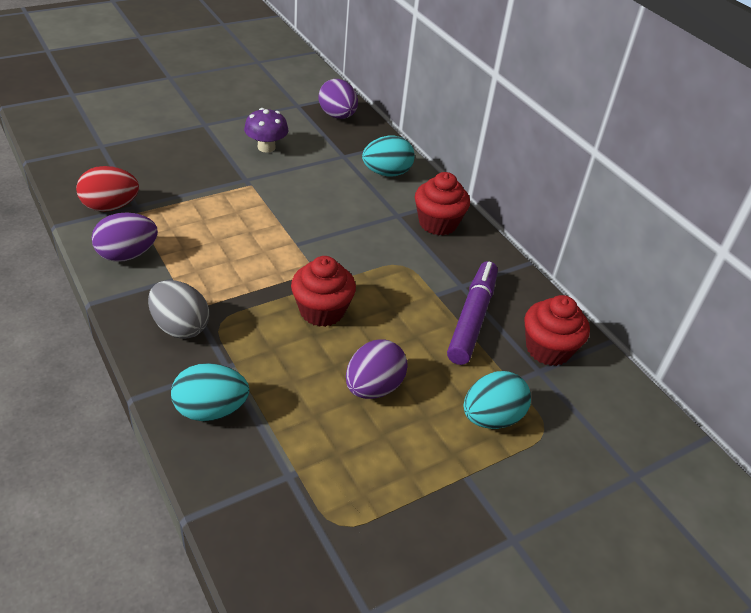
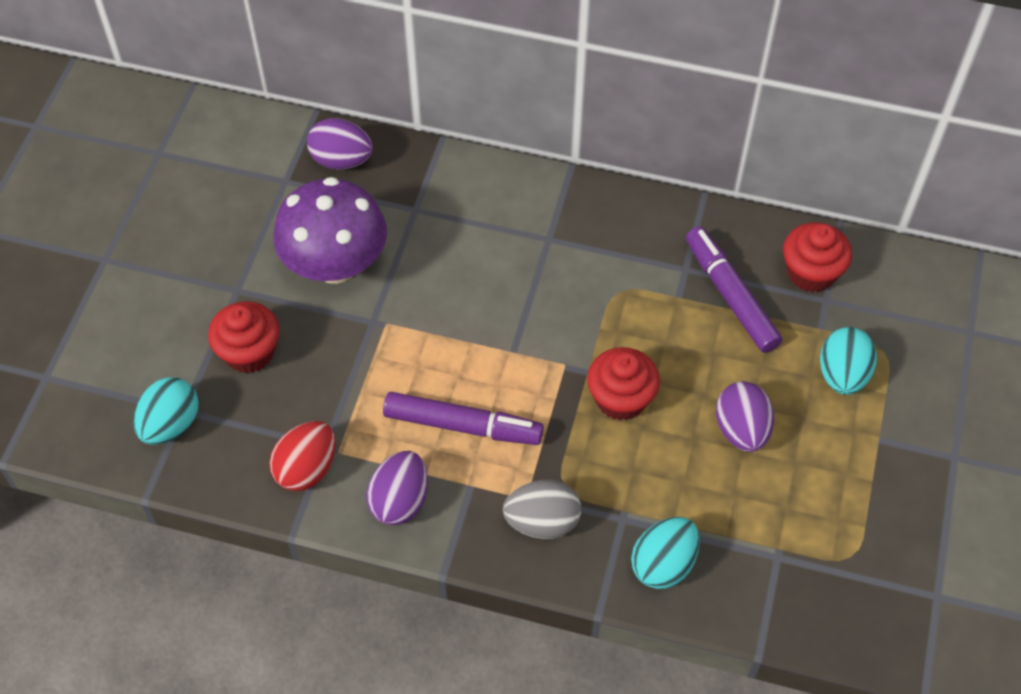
camera: 40 degrees left, 15 degrees up
purple mushroom [244,108,289,153] -> purple mushroom [274,177,387,284], size x1.90
turquoise egg [362,136,415,177] -> turquoise egg moved to [134,377,199,445]
red cupcake [415,172,470,236] -> red cupcake moved to [208,301,280,374]
none -> purple marker [383,392,544,445]

